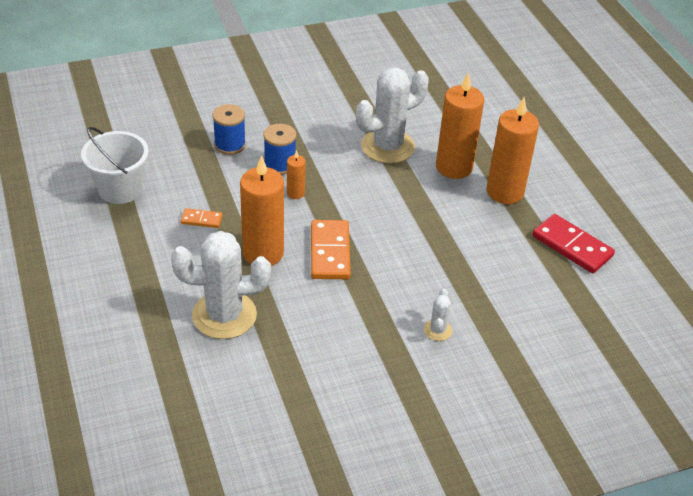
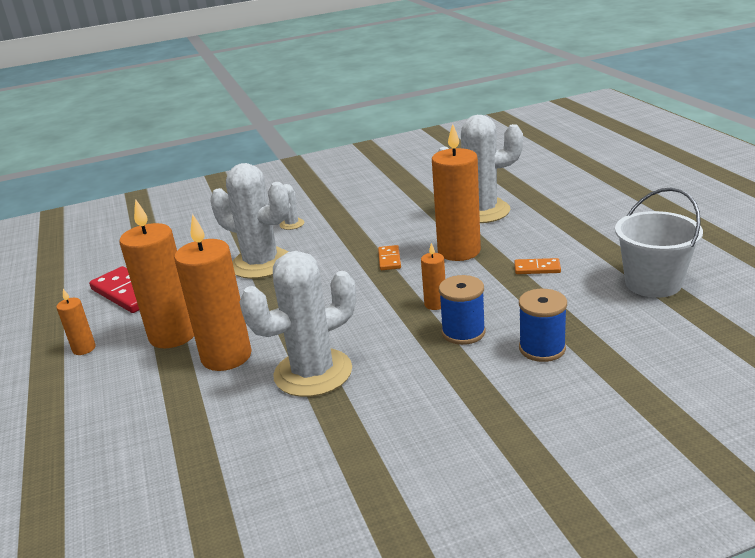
camera: 175 degrees left, 15 degrees down
orange domino [311,220,351,279] -> orange domino [378,245,401,270], size x0.52
none -> orange candle [56,289,96,355]
none -> white cactus [210,163,290,279]

